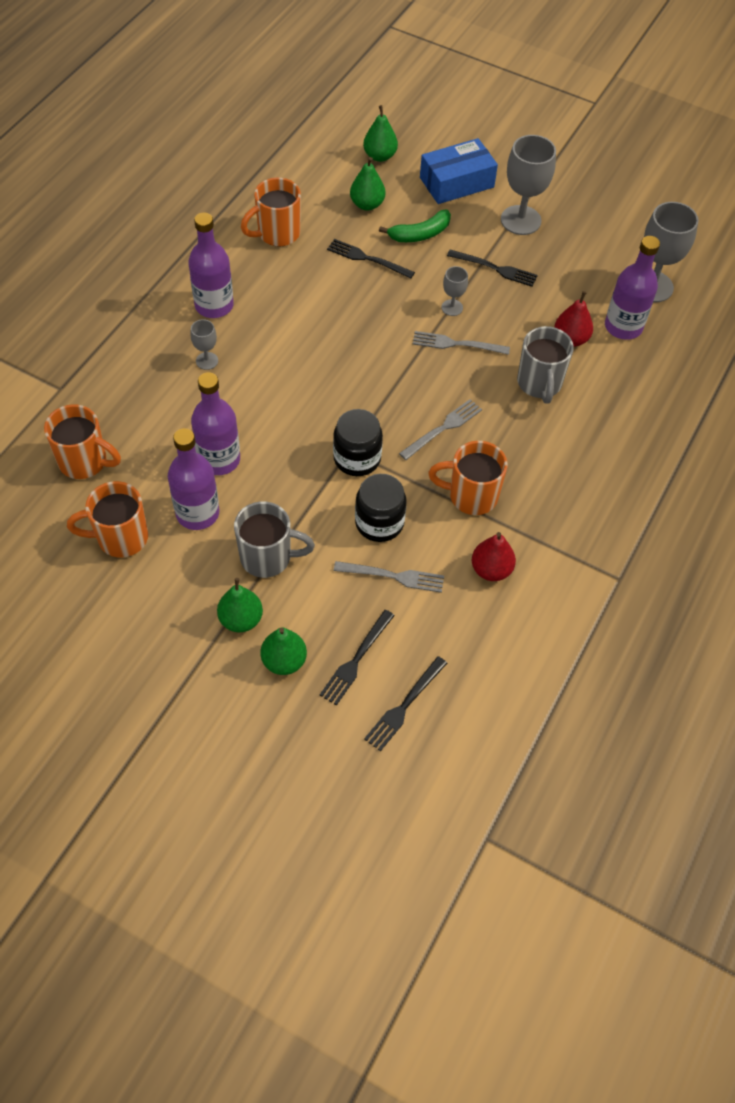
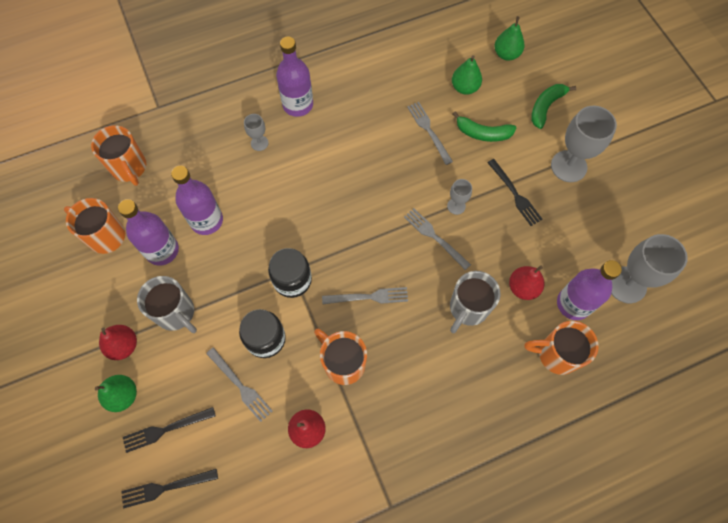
camera: 40 degrees right, 10 degrees up
green pear [217,578,263,632] -> red pear [99,325,137,360]
orange mug [241,178,301,247] -> orange mug moved to [525,321,599,375]
black fork [327,239,415,279] -> grey fork [407,102,453,165]
blue box [420,138,498,204] -> green banana [531,84,576,129]

